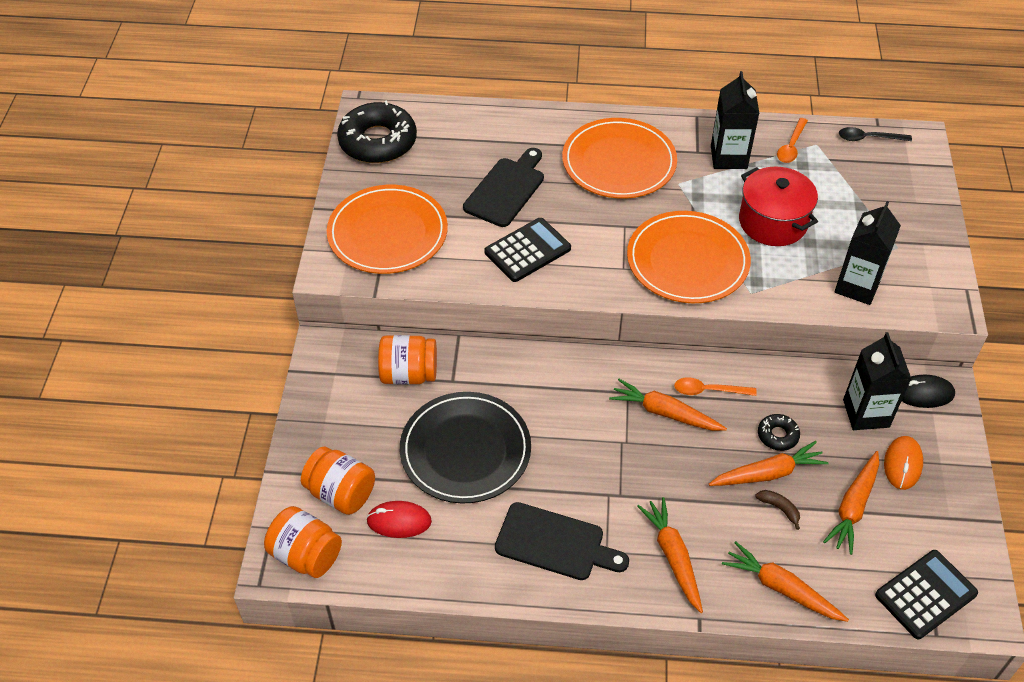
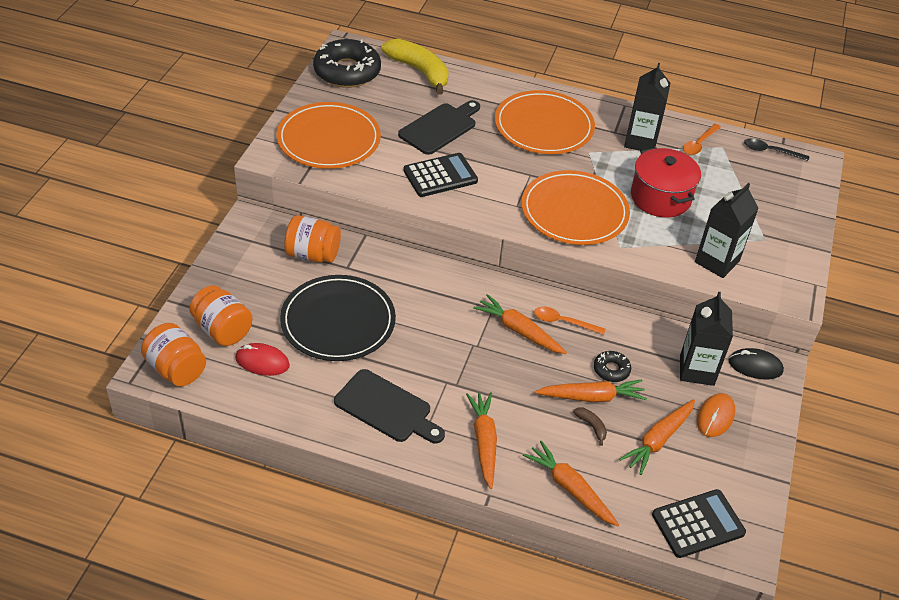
camera: 10 degrees right, 5 degrees down
none -> yellow banana [382,39,449,95]

